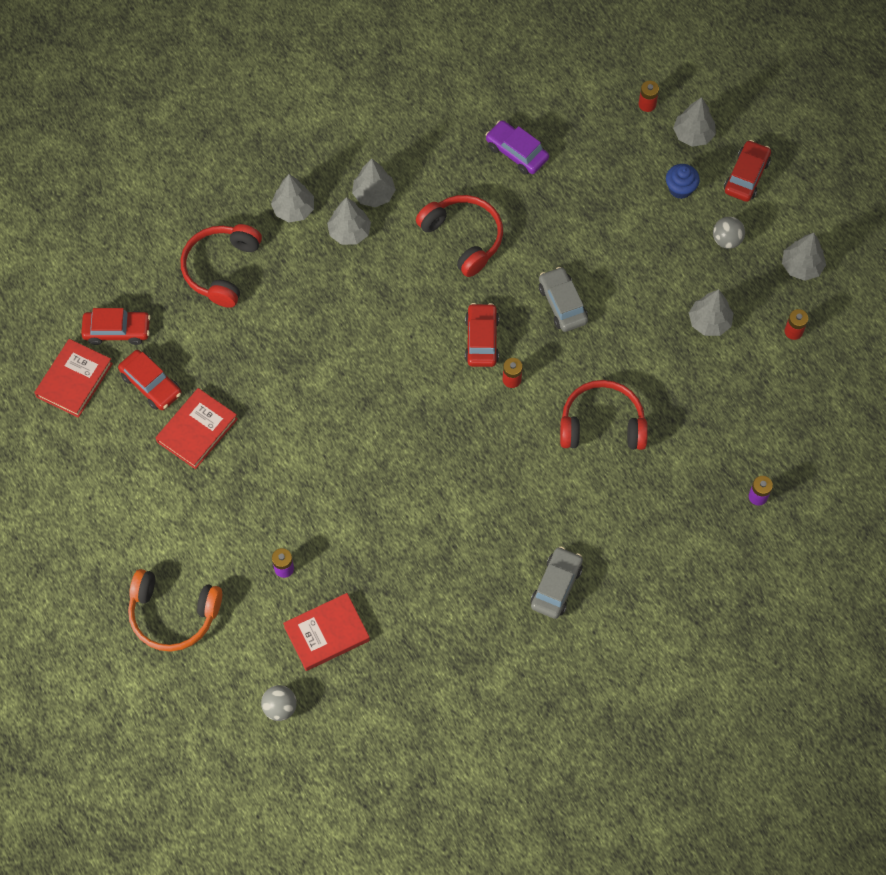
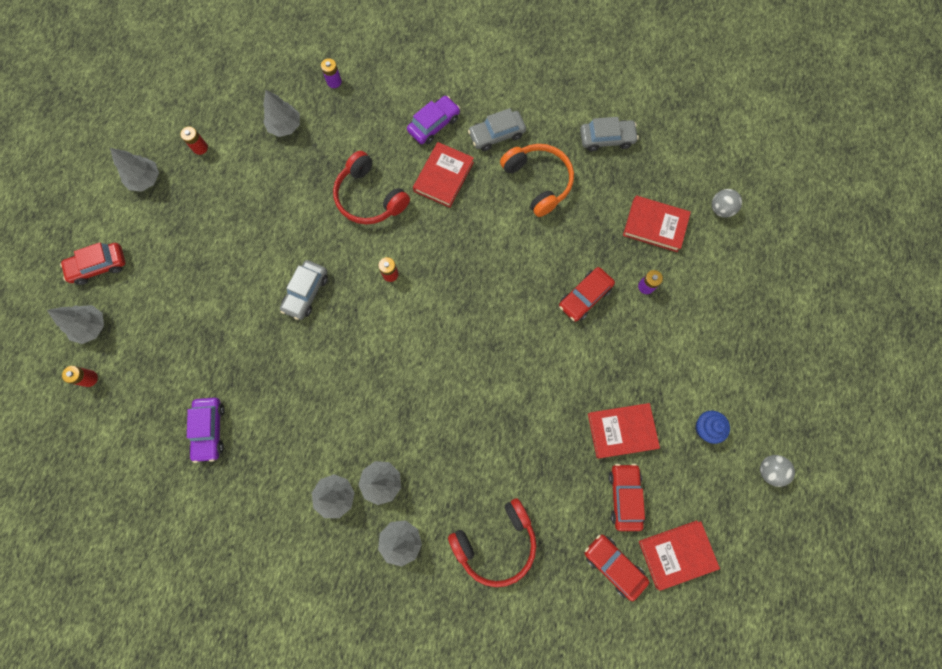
camera: 135 degrees left, 10 degrees up
orange headphones [128,569,222,652] -> orange headphones moved to [500,144,574,217]
red headphones [416,195,503,277] -> none
red car [465,303,499,367] -> red car moved to [559,267,615,322]
blue cupcake [666,164,700,199] -> blue cupcake moved to [695,411,730,444]
grey tree [689,289,733,336] -> grey tree moved to [263,89,300,137]
grey ball [713,217,745,249] -> grey ball moved to [760,455,795,487]
none -> purple car [407,96,460,144]
none -> red book [413,142,474,208]
none -> grey car [580,117,639,152]

